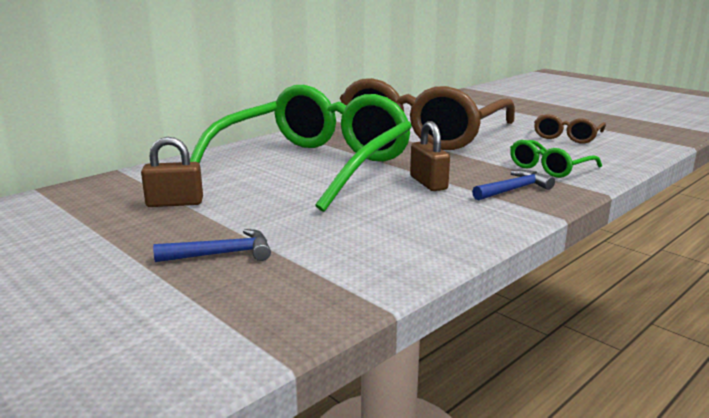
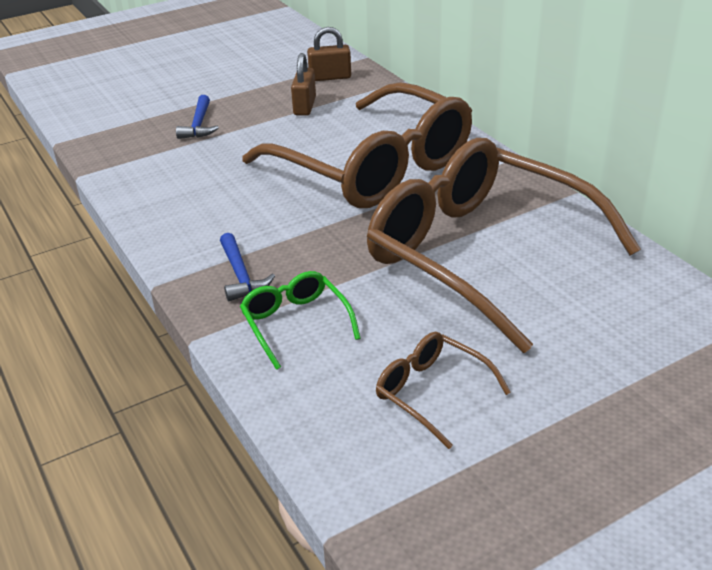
camera: 105 degrees right, 15 degrees up
green glasses [190,85,412,212] -> brown glasses [242,82,472,208]
brown padlock [410,121,450,191] -> brown padlock moved to [307,27,351,81]

